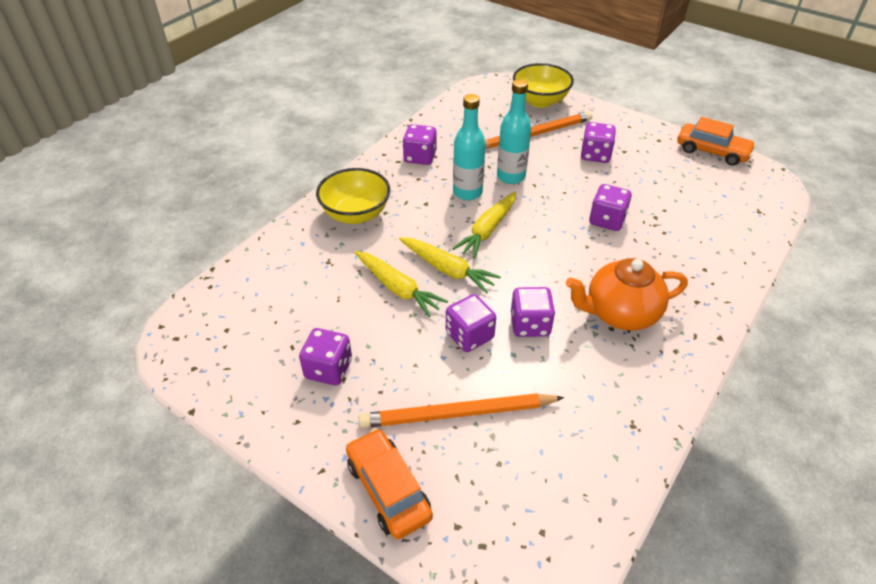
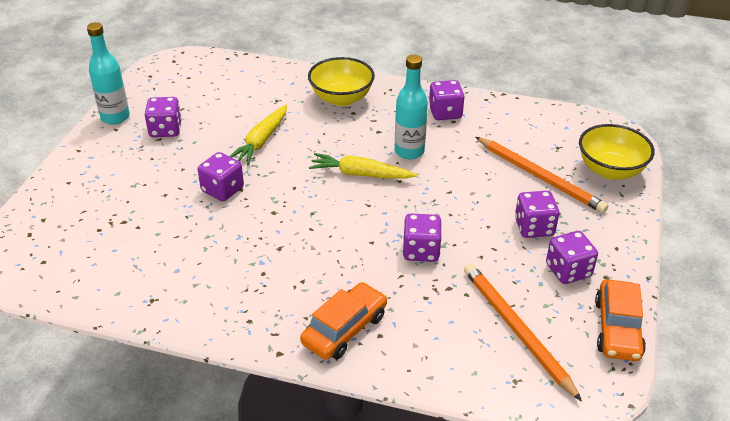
camera: 70 degrees right, 5 degrees down
orange car [346,428,433,539] -> orange car moved to [300,282,387,360]
orange pencil [358,393,564,428] -> orange pencil moved to [464,263,582,402]
yellow carrot [399,237,501,294] -> none
turquoise bottle [497,79,531,184] -> turquoise bottle moved to [87,22,130,124]
purple dice [511,287,555,337] -> purple dice moved to [546,231,598,284]
orange teapot [566,258,688,331] -> none

